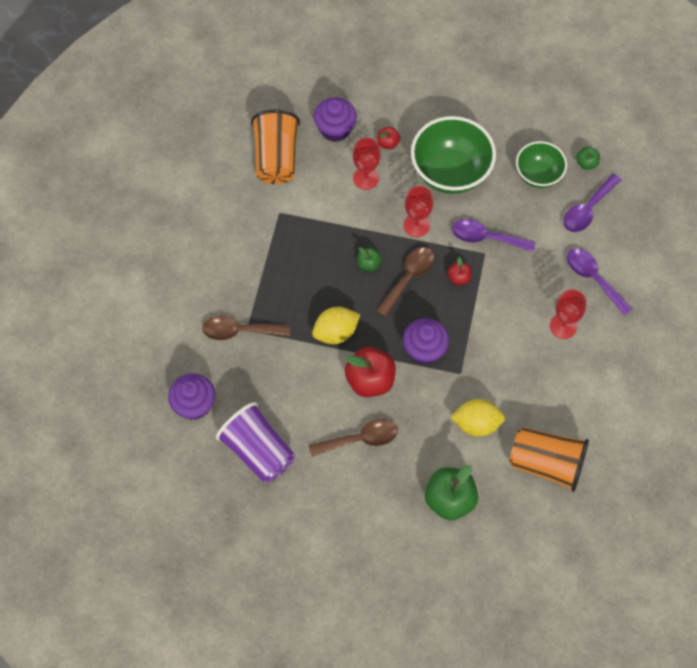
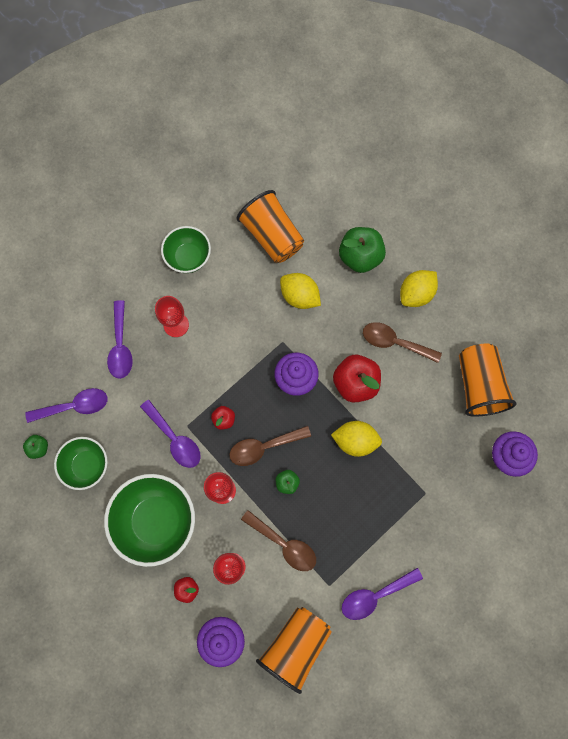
camera: 145 degrees left, 10 degrees up
brown spoon [202,316,290,340] -> brown spoon moved to [241,510,316,571]
purple cup [216,402,295,483] -> orange cup [459,344,517,417]
none -> green bowl [161,226,211,273]
none -> purple spoon [342,568,423,620]
none -> yellow lemon [400,270,438,307]

